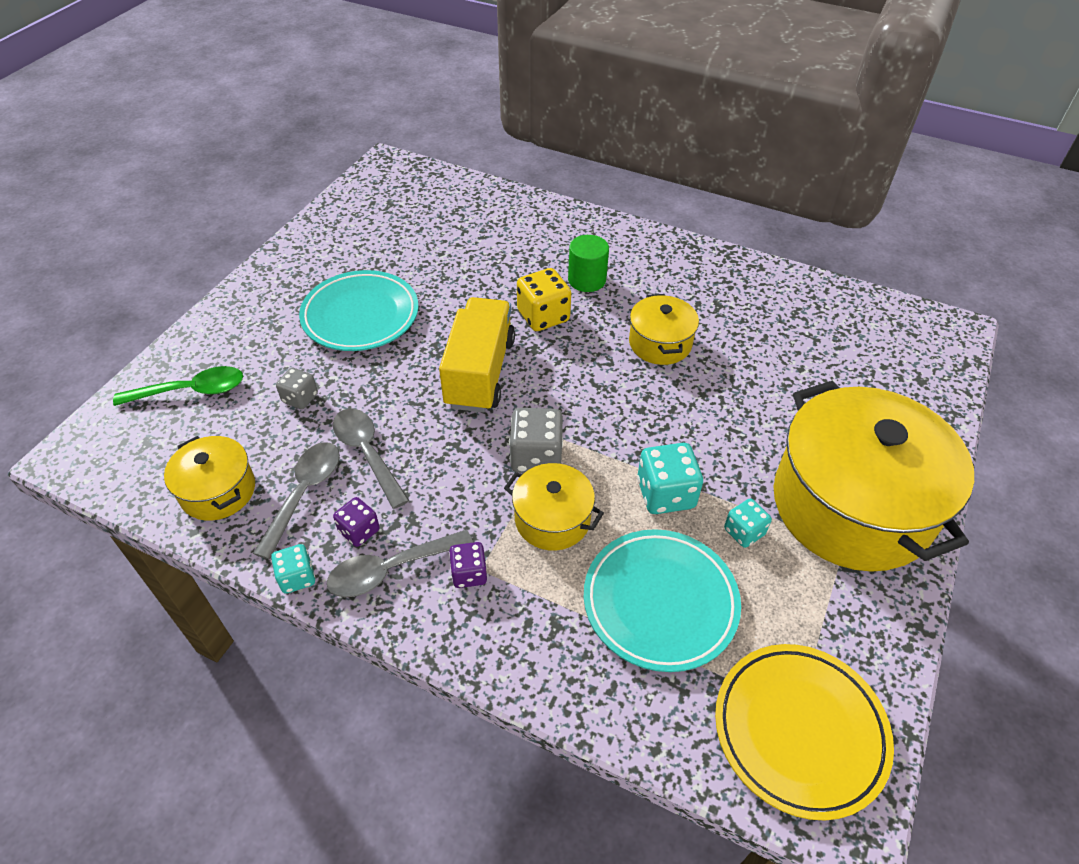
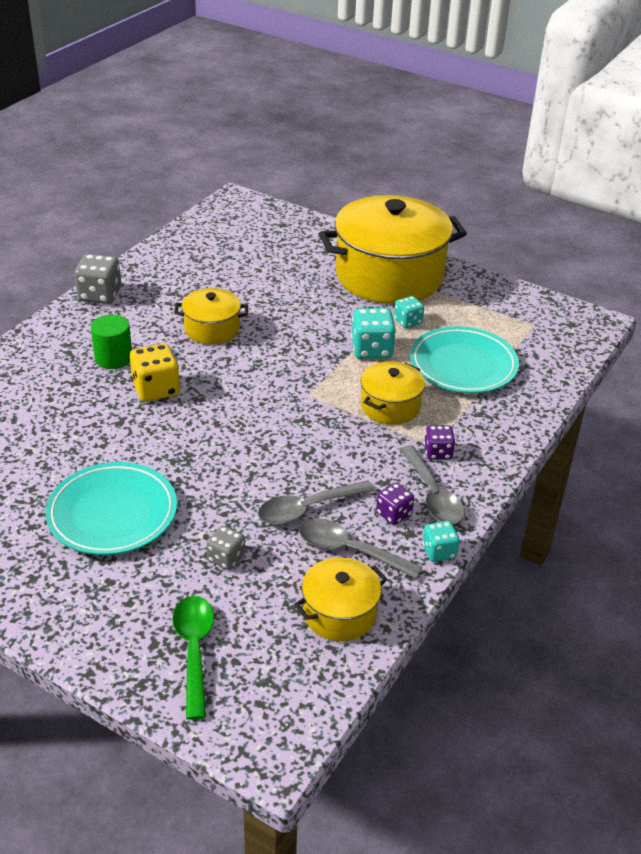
camera: 85 degrees left, 10 degrees down
yellow truck [439,297,515,413] -> none
grey dice [509,408,563,473] -> grey dice moved to [74,254,121,304]
yellow plate [715,644,894,821] -> none

